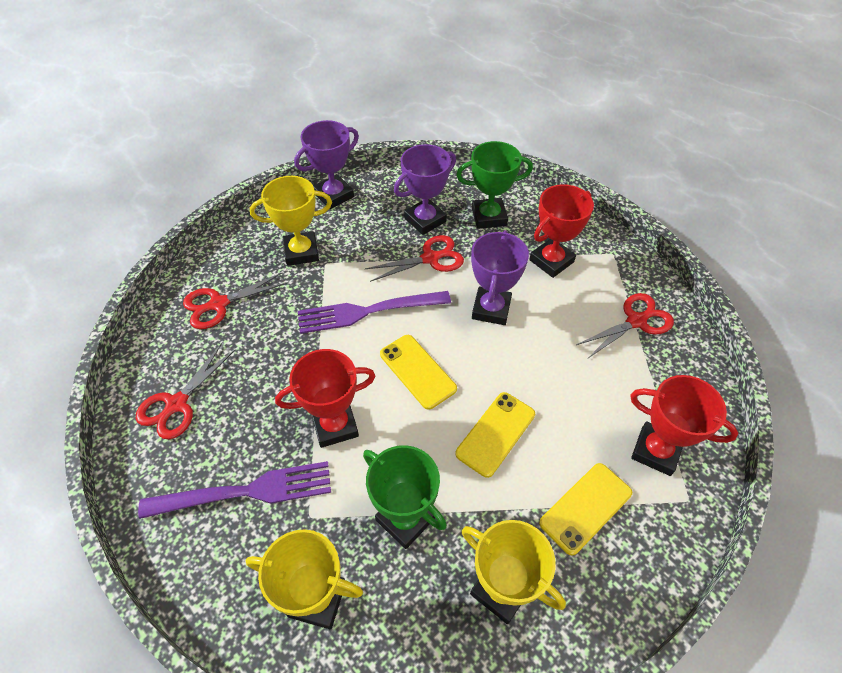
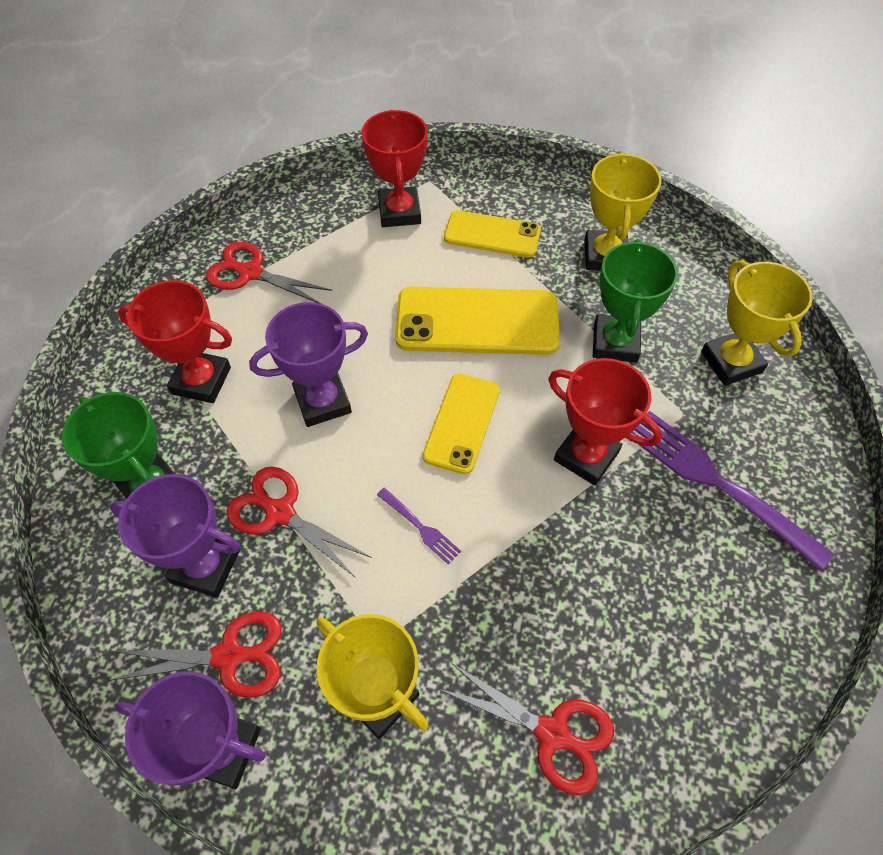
camera: 125 degrees left, 5 degrees up
red scissors [136,343,235,439] -> red scissors moved to [109,612,282,698]
purple fork [298,291,451,334] -> purple fork [377,488,461,565], size x0.46
yellow phone [455,392,535,478] -> yellow phone [395,287,560,355], size x1.61

